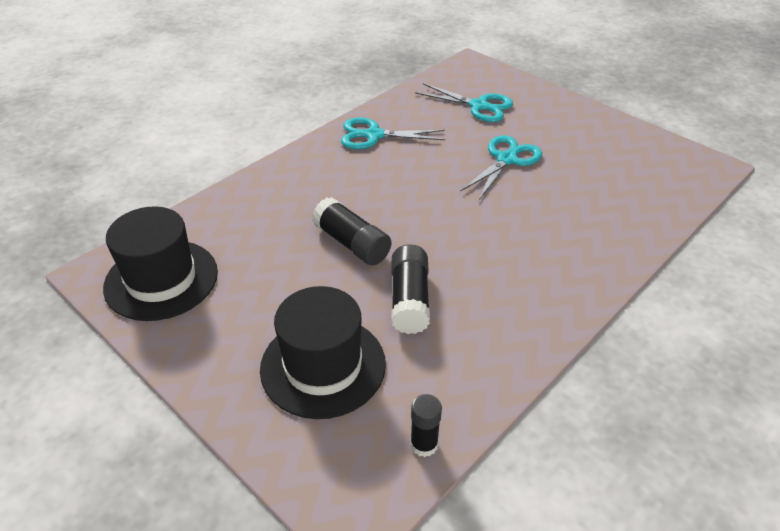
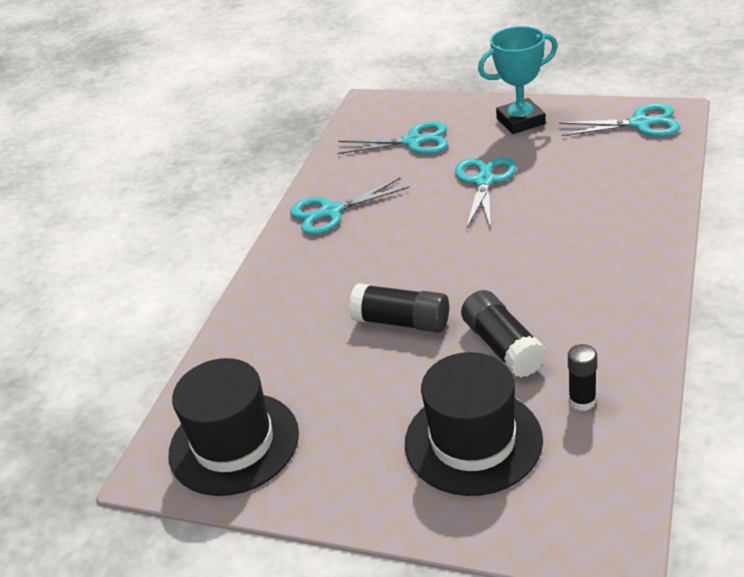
camera: 20 degrees left, 5 degrees down
black glue stick [410,394,442,457] -> black glue stick moved to [568,344,597,411]
none -> turquoise trophy [478,26,558,134]
none -> turquoise scissors [559,103,680,137]

